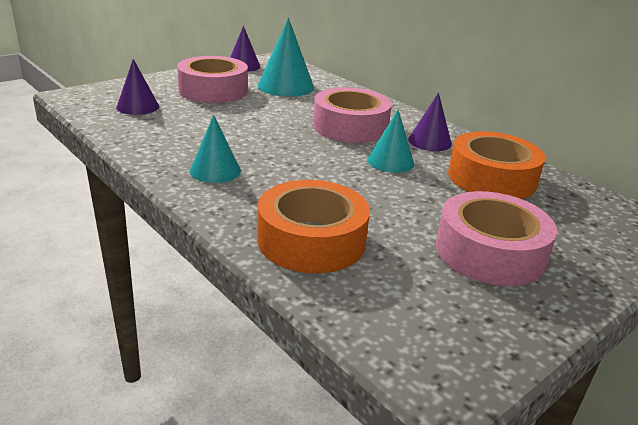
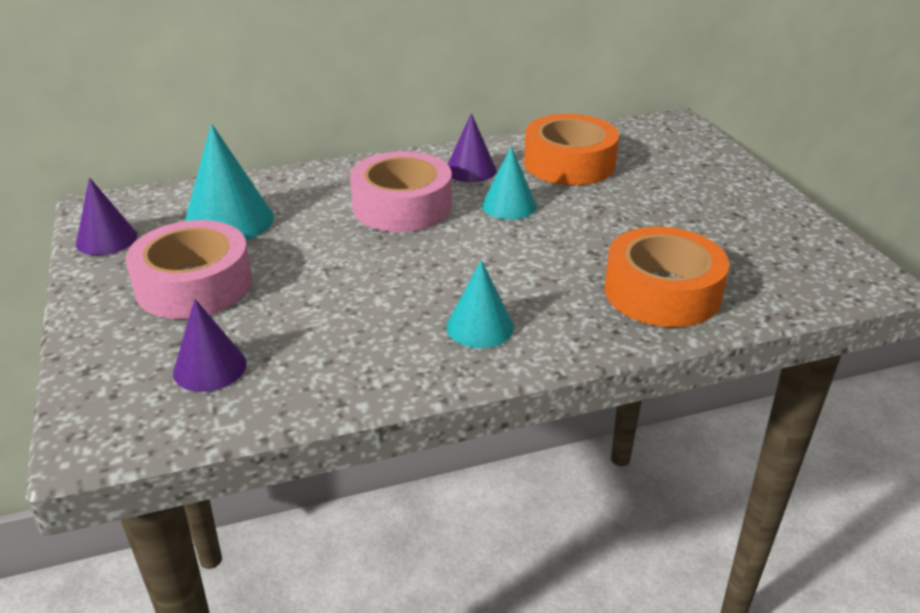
camera: 65 degrees left, 5 degrees up
pink tape [436,191,557,286] -> none

